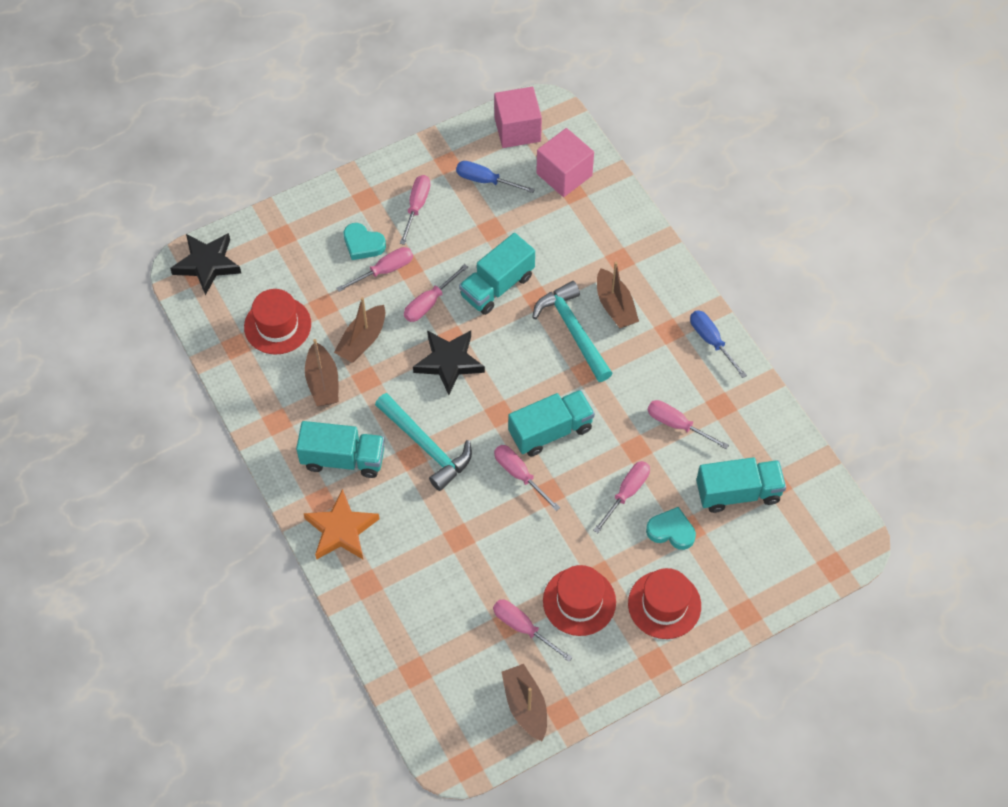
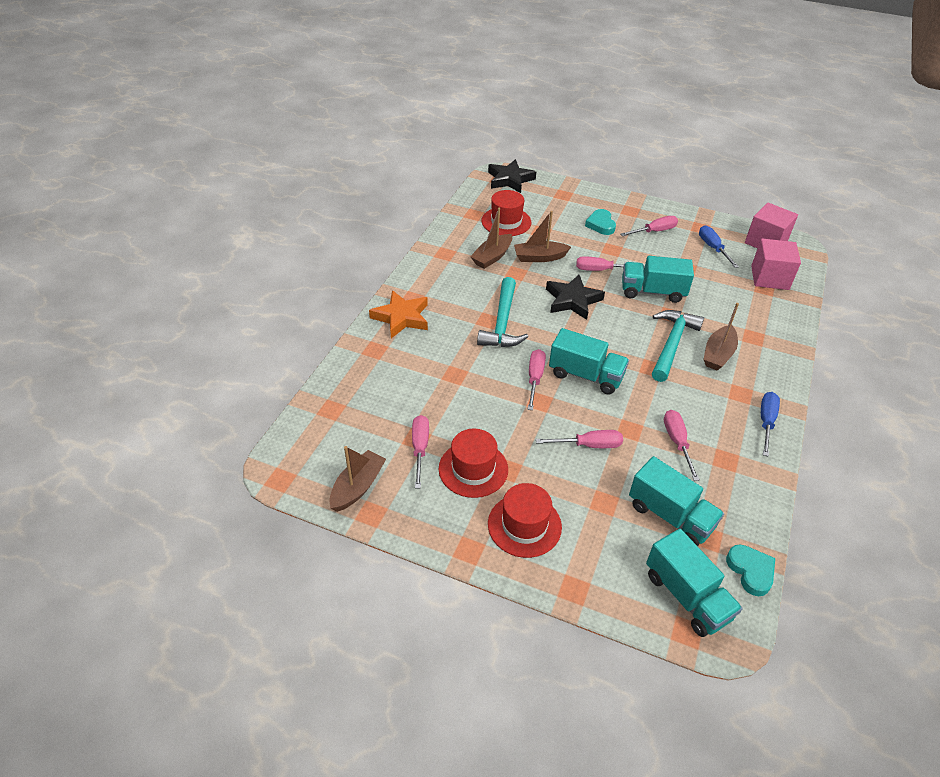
camera: 50 degrees right, 15 degrees down
turquoise truck [296,421,385,478] -> turquoise truck moved to [646,529,742,637]
pink screwdriver [336,247,413,292] -> none
turquoise heart [646,507,696,550] -> turquoise heart moved to [726,545,775,596]

